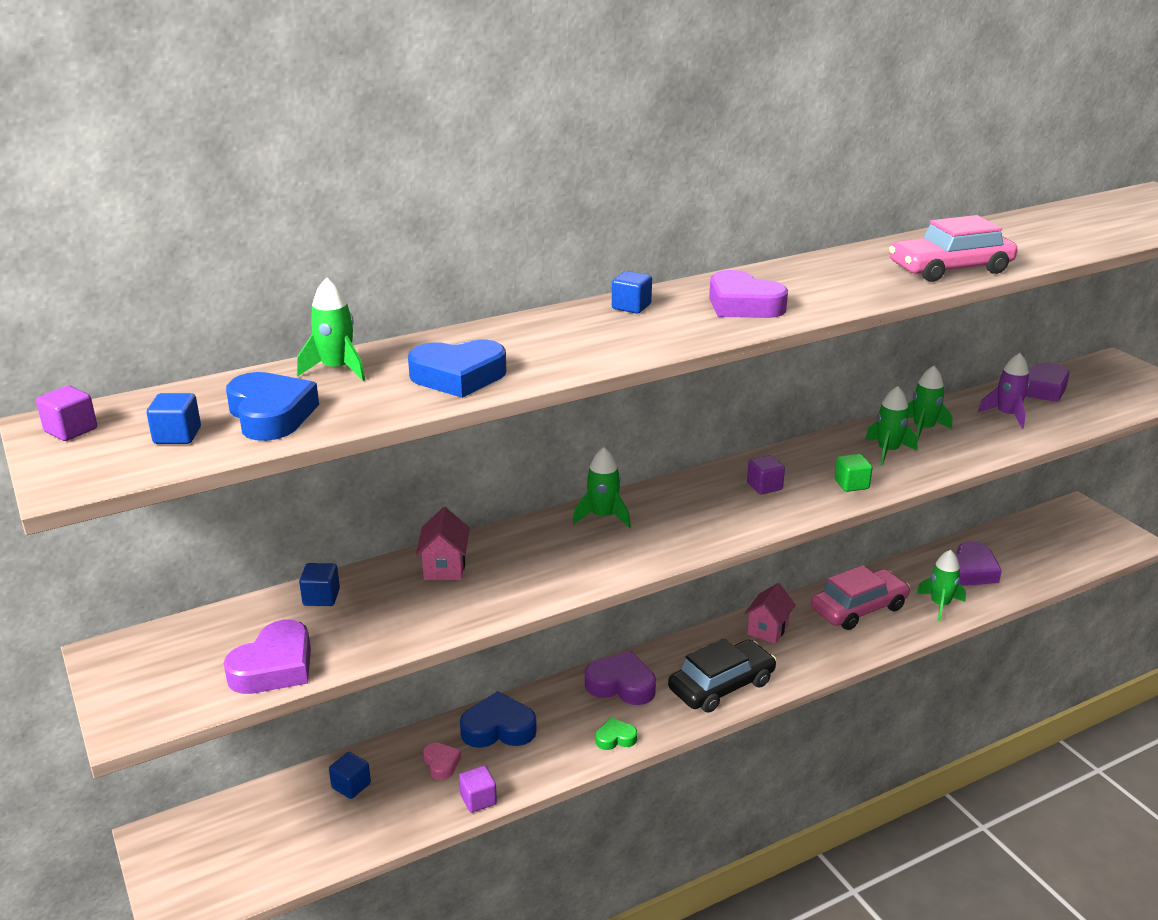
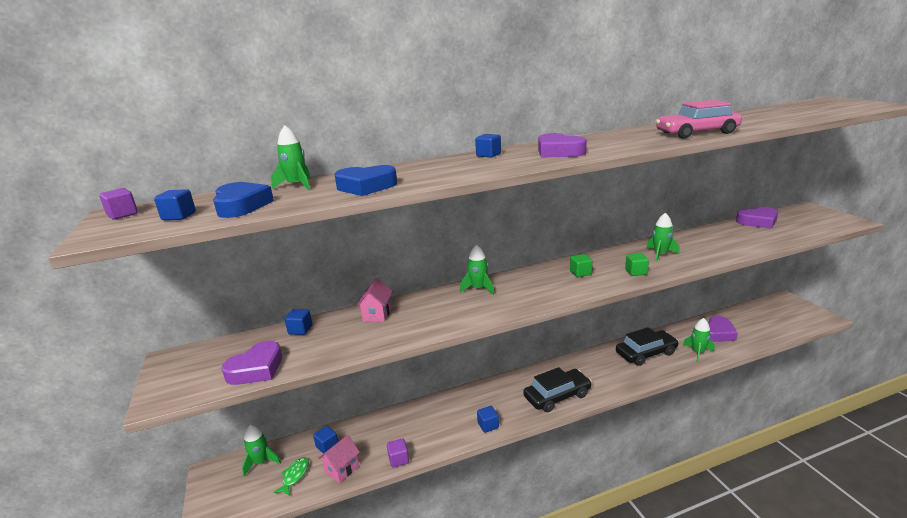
camera: 10 degrees right, 5 degrees down
pink heart [423,743,461,780] -> none
blue heart [460,691,537,748] -> none
purple heart [585,651,656,705] -> none
green heart [596,718,637,750] -> blue cube [477,406,499,433]
pink house [744,583,796,644] -> pink house moved to [318,435,360,483]
purple cube [747,455,785,494] -> green cube [570,254,593,277]
pink car [811,565,910,630] -> black car [616,327,679,366]
green rocket [908,366,953,442] -> green rocket moved to [242,425,281,476]
purple rocket [978,353,1030,429] -> none
none -> green fish [273,457,309,496]

